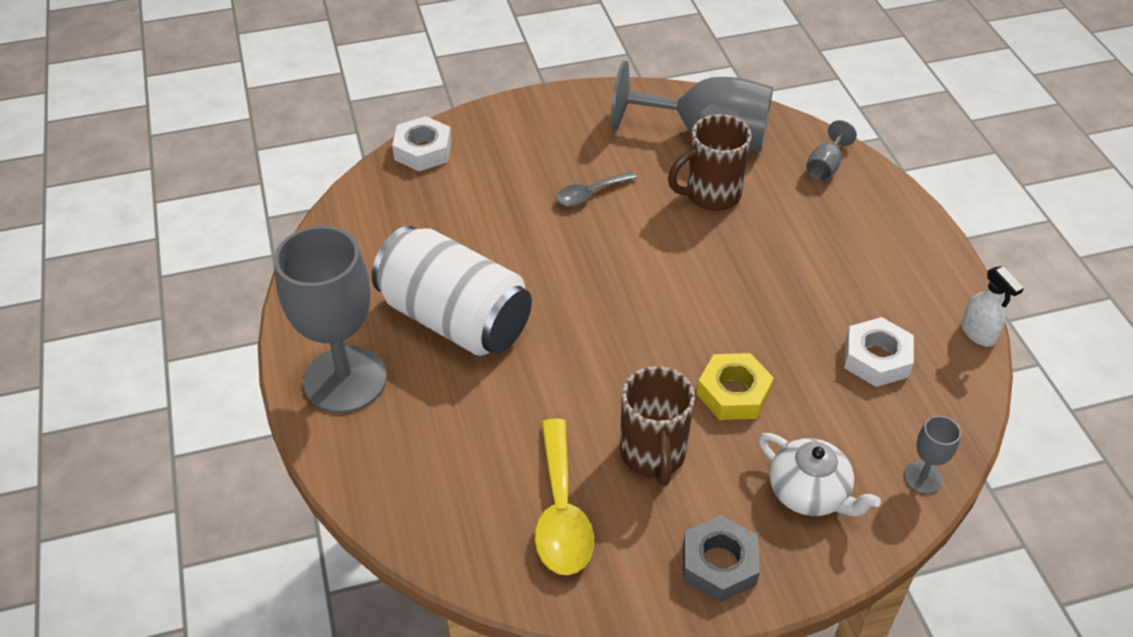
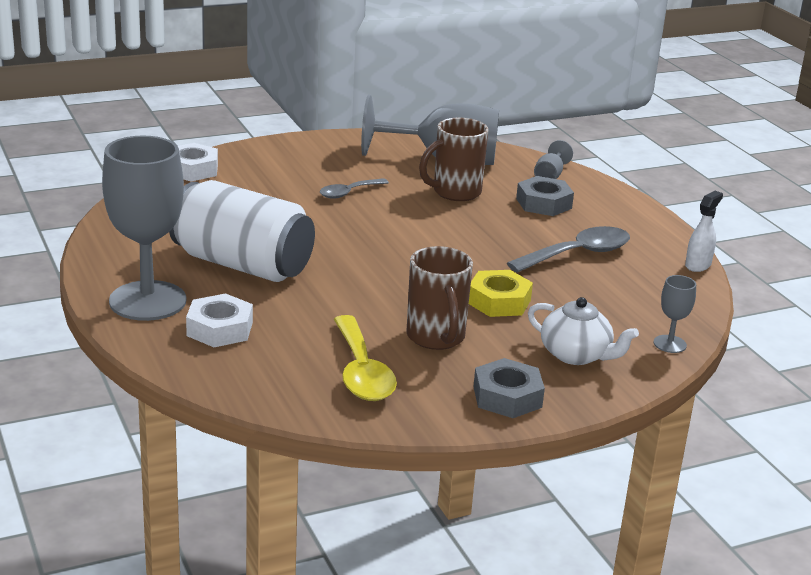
camera: 10 degrees left, 20 degrees down
white nut [844,317,914,387] -> white nut moved to [186,293,253,347]
white spray bottle [961,266,1024,347] -> white spray bottle turned 105 degrees counterclockwise [685,191,723,272]
none -> grey spoon [507,226,630,273]
none -> grey nut [516,176,574,216]

